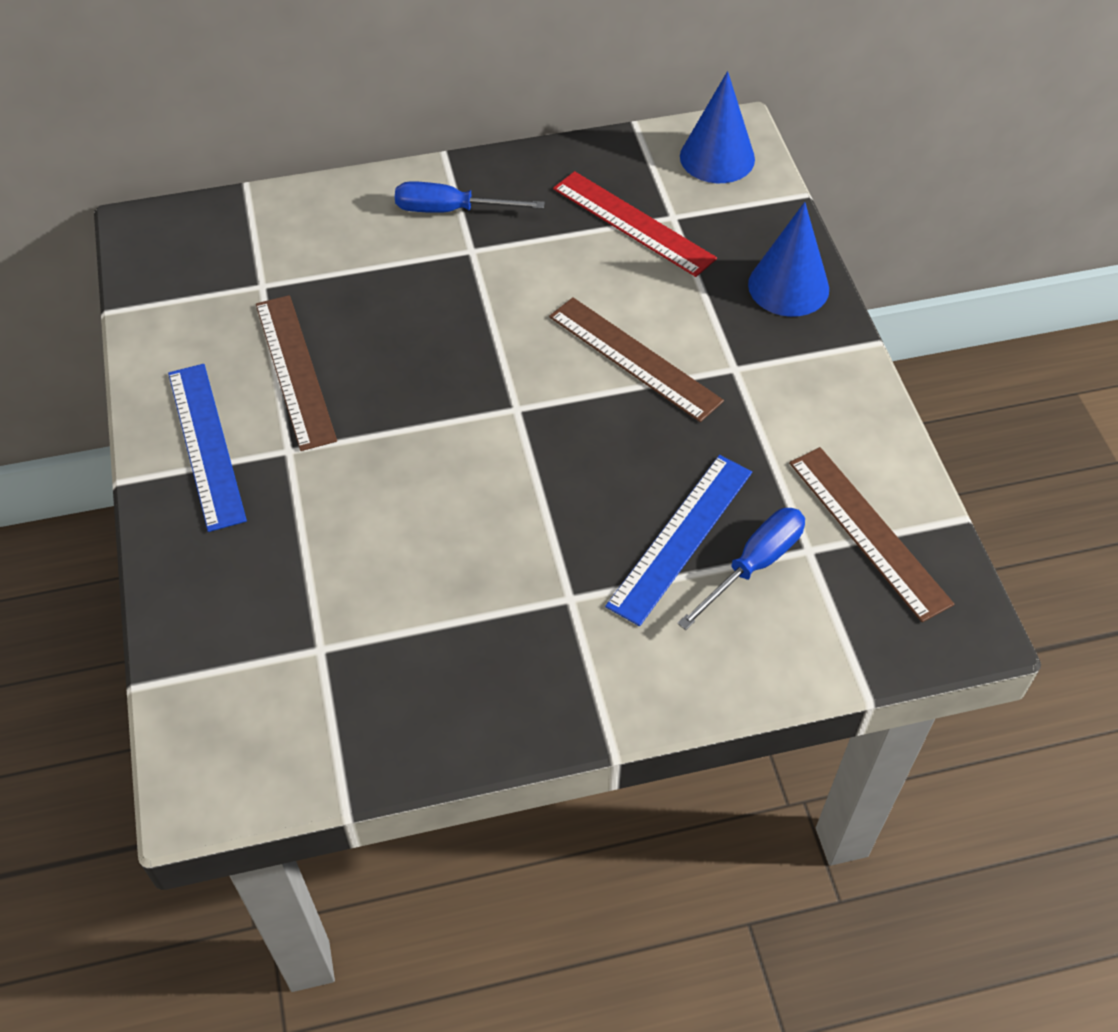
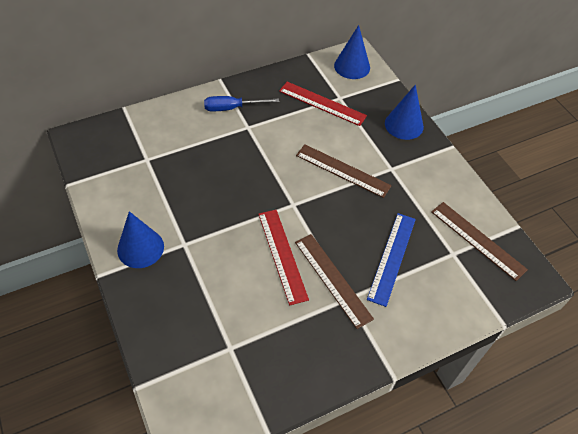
camera: 15 degrees left, 0 degrees up
blue ruler [168,364,247,532] -> blue cone [117,211,164,268]
brown ruler [256,295,337,451] -> brown ruler moved to [295,234,374,329]
blue screwdriver [677,508,805,630] -> none
none -> red ruler [258,210,309,306]

